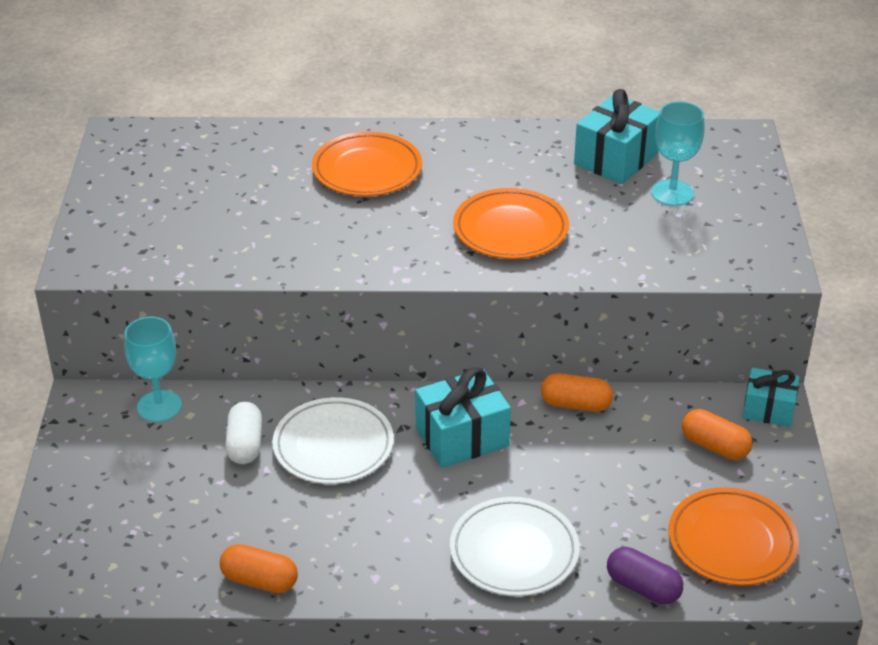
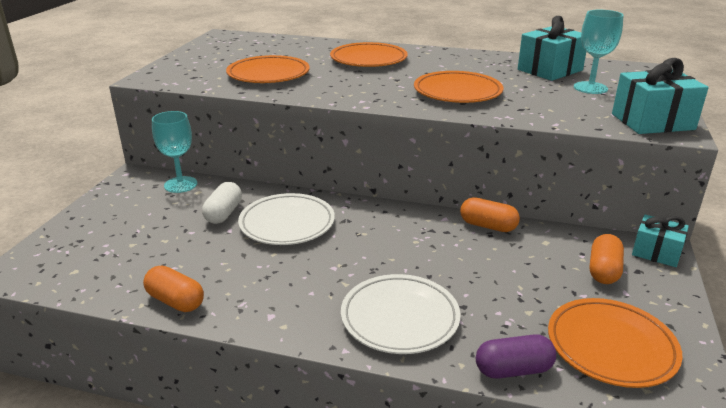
camera: 15 degrees right, 10 degrees down
turquoise gift [415,367,511,468] -> turquoise gift moved to [612,58,709,134]
purple capsule [607,547,683,604] -> purple capsule turned 60 degrees counterclockwise [476,334,556,378]
orange capsule [682,409,752,460] -> orange capsule turned 60 degrees clockwise [590,234,624,284]
none -> orange plate [226,55,310,83]

